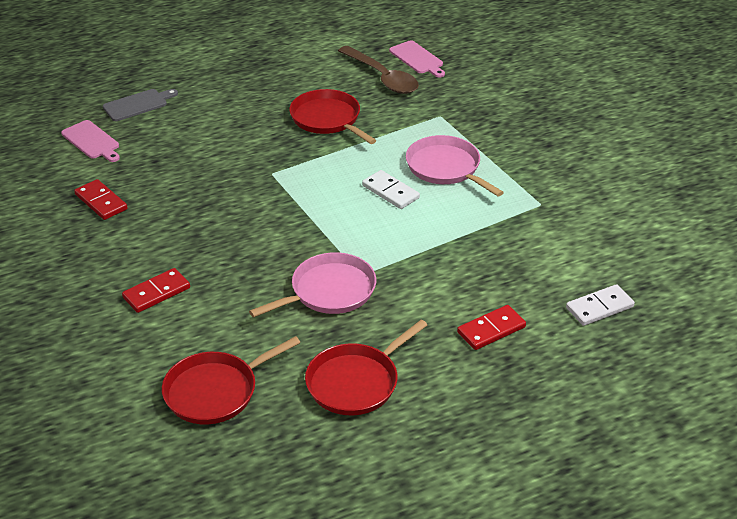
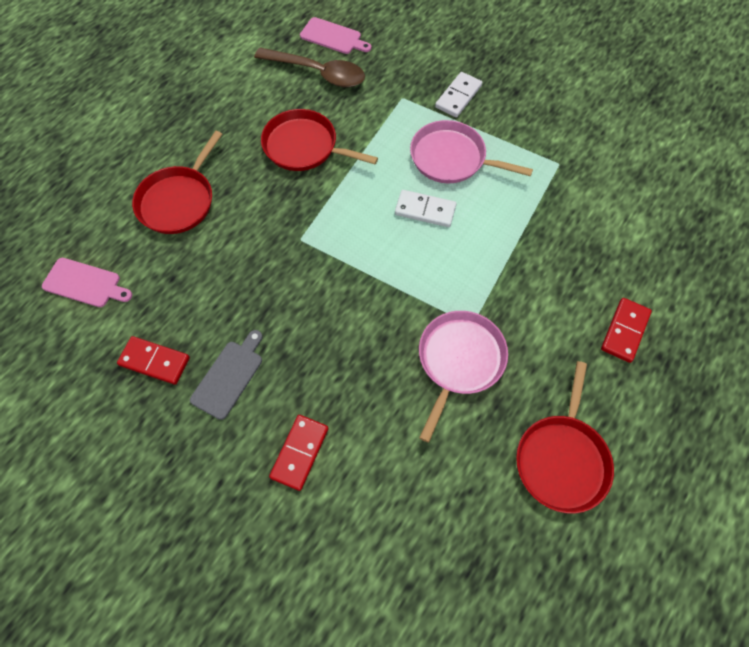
camera: 30 degrees left, 25 degrees up
grey cutting board [103,89,178,121] -> grey cutting board moved to [190,330,263,420]
red pan [162,336,301,424] -> red pan moved to [132,131,222,234]
white domino [566,284,635,326] -> white domino moved to [435,72,482,117]

